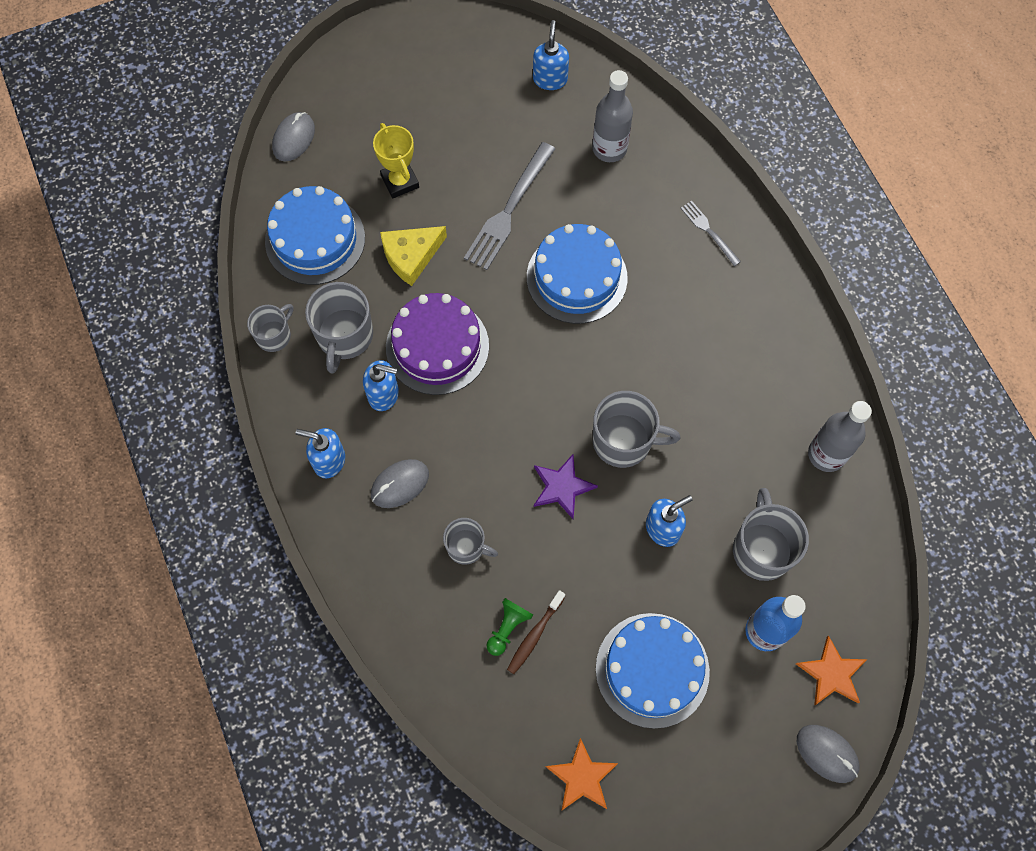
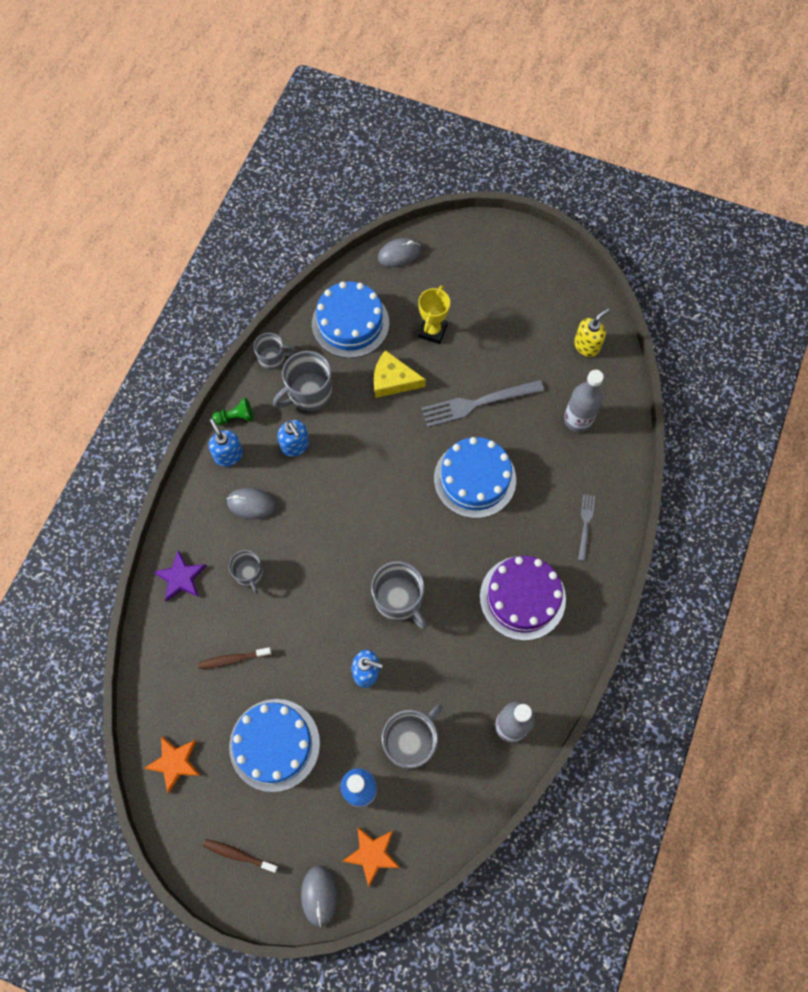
camera: 45 degrees right, 0 degrees up
purple cake [386,293,489,395] -> purple cake moved to [480,556,566,641]
green pawn [486,598,533,656] -> green pawn moved to [212,398,254,425]
blue soap dispenser [533,20,569,90] -> yellow soap dispenser [574,308,610,357]
purple star [534,454,598,519] -> purple star moved to [153,550,207,602]
none -> brown toothbrush [203,839,278,873]

